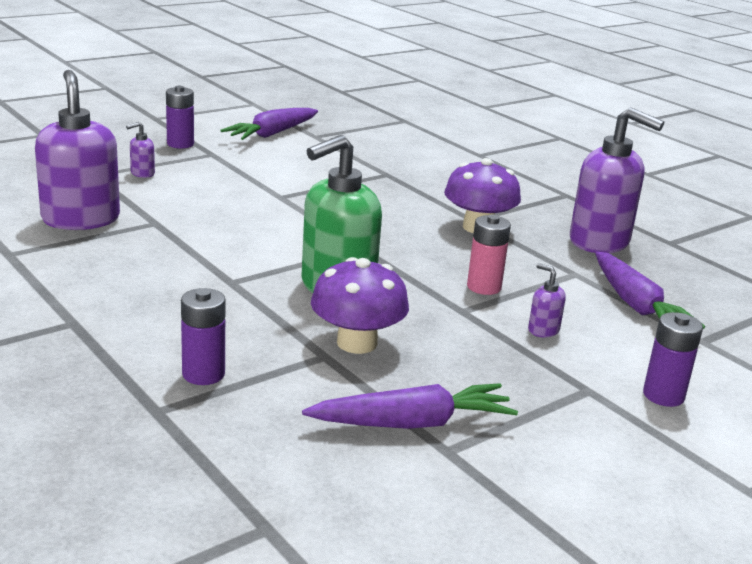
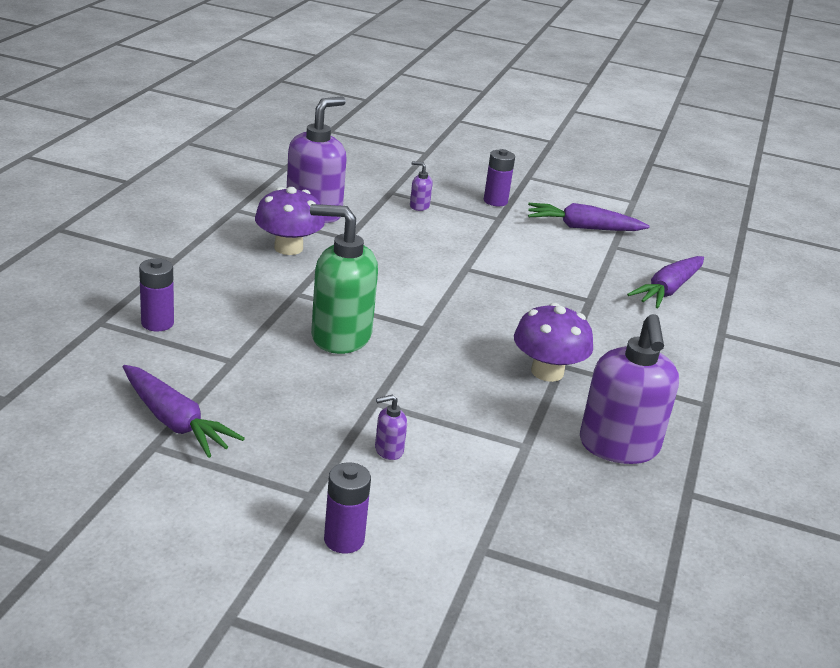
camera: 55 degrees right, 5 degrees up
purple mushroom [311,257,409,354] -> purple mushroom moved to [255,187,325,255]
pink battery [467,215,511,295] -> none
purple soap dispenser [528,263,566,337] -> purple soap dispenser turned 120 degrees counterclockwise [375,395,407,460]
purple carrot [595,251,705,329] -> purple carrot moved to [627,256,704,309]

